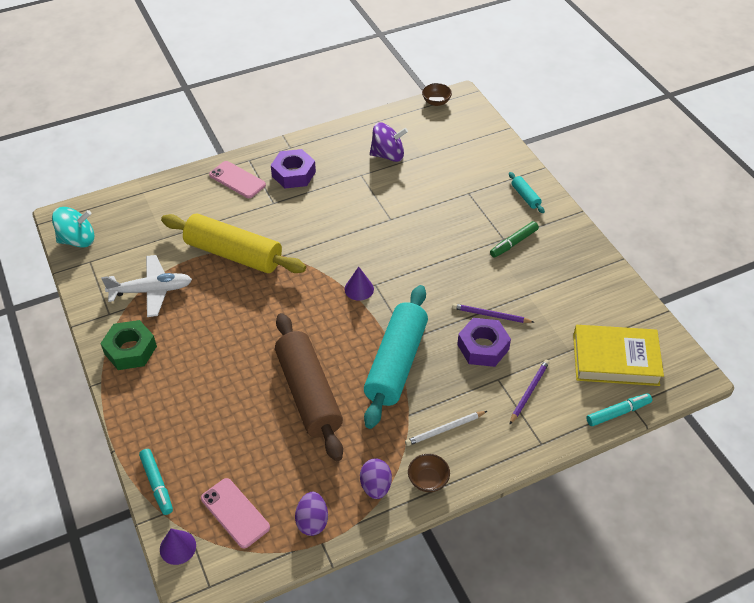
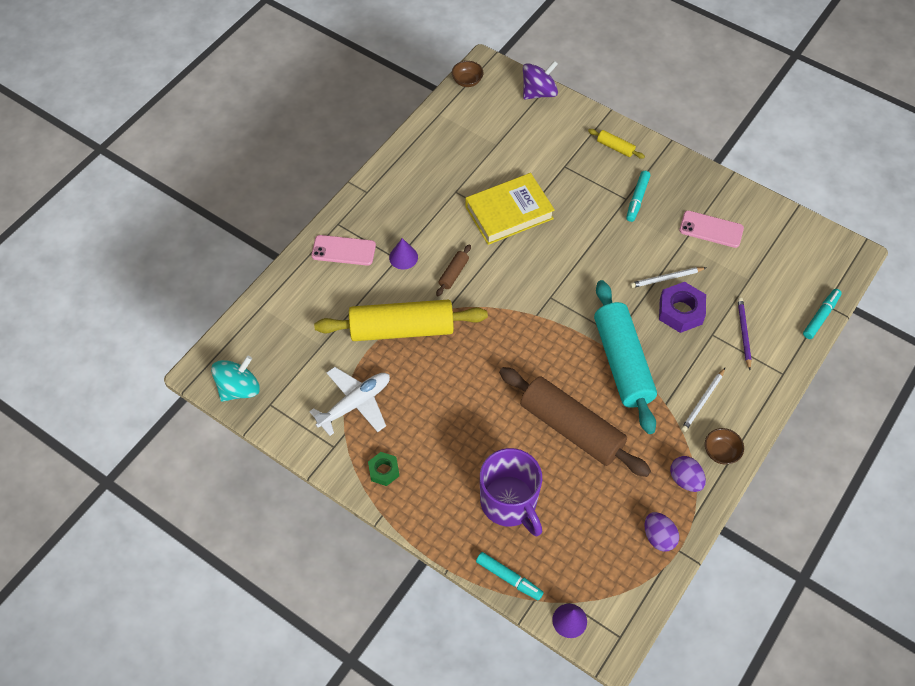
camera: 30 degrees left, 10 degrees up
green nut [100,320,157,370] -> green nut [368,452,399,486], size x0.61
pink phone [201,478,270,548] -> pink phone moved to [679,211,744,248]
purple nut [271,149,316,189] -> none
purple cone [344,267,374,301] -> purple cone moved to [389,238,418,269]
purple spinning top [370,122,408,162] -> purple spinning top moved to [523,60,558,99]
purple pencil [452,303,534,323] -> white pencil [630,267,706,288]
green marker [490,221,539,258] -> turquoise marker [626,171,650,222]
turquoise rolling pin [509,172,545,213] -> yellow rolling pin [588,129,645,159]
yellow book [573,325,664,386] -> yellow book moved to [465,173,555,245]
none -> brown rolling pin [436,244,471,296]
none -> purple mug [480,448,542,536]

